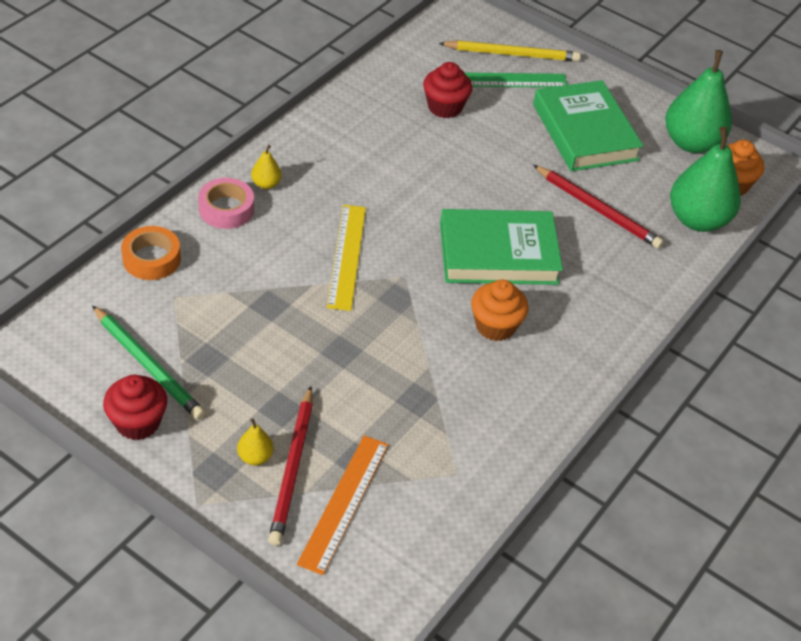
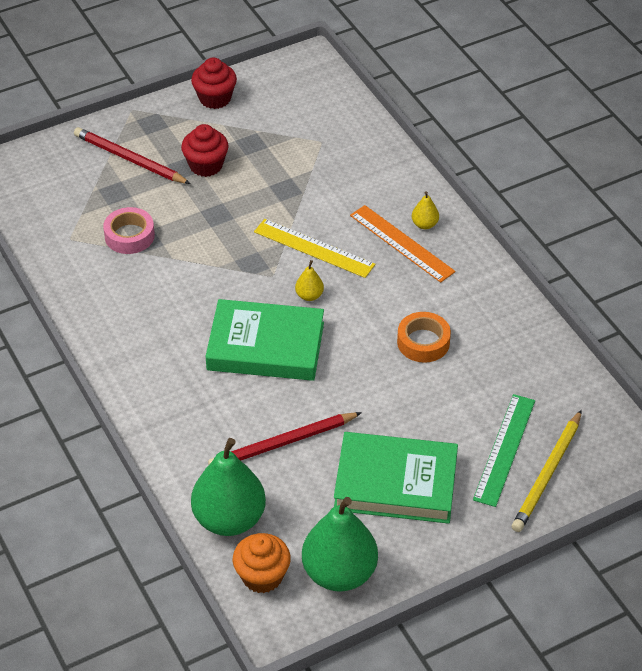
camera: 120 degrees right, 0 degrees up
green pencil [92,305,205,420] -> none
orange tape [121,226,181,280] -> orange tape moved to [397,312,451,363]
pink tape [198,178,254,229] -> pink tape moved to [103,207,155,254]
yellow pear [237,418,273,465] -> yellow pear moved to [295,260,324,301]
orange ruler [297,435,388,575] -> orange ruler moved to [350,205,456,283]
red cupcake [423,62,472,118] -> red cupcake moved to [181,124,229,177]
green book [440,209,563,285] -> green book turned 75 degrees clockwise [205,299,324,381]
orange cupcake [471,280,529,341] -> none

